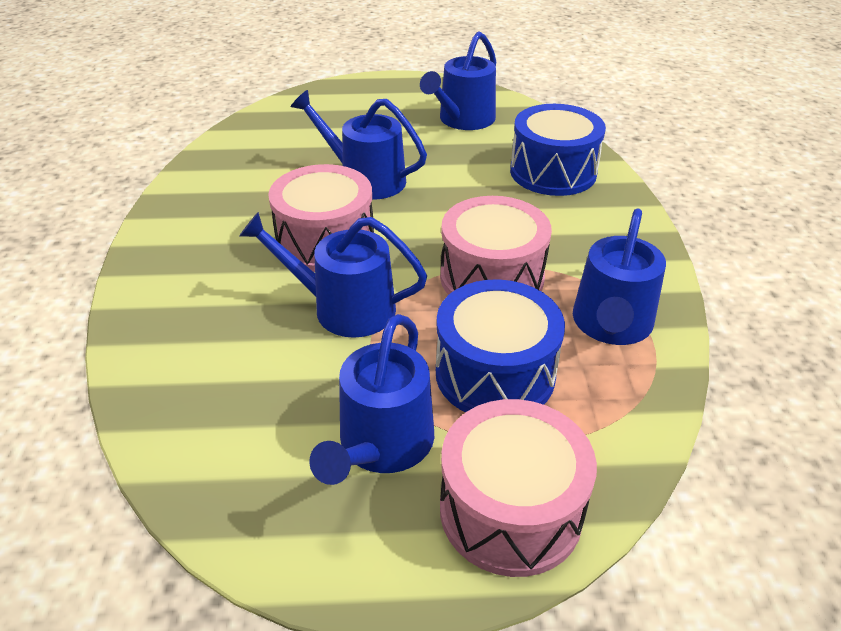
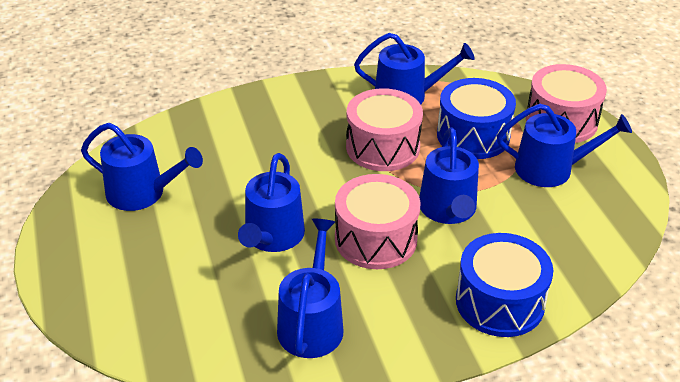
camera: 105 degrees left, 0 degrees up
blue drum [510,104,606,196] -> blue drum moved to [456,233,553,337]
none -> blue watering can [277,219,343,358]

